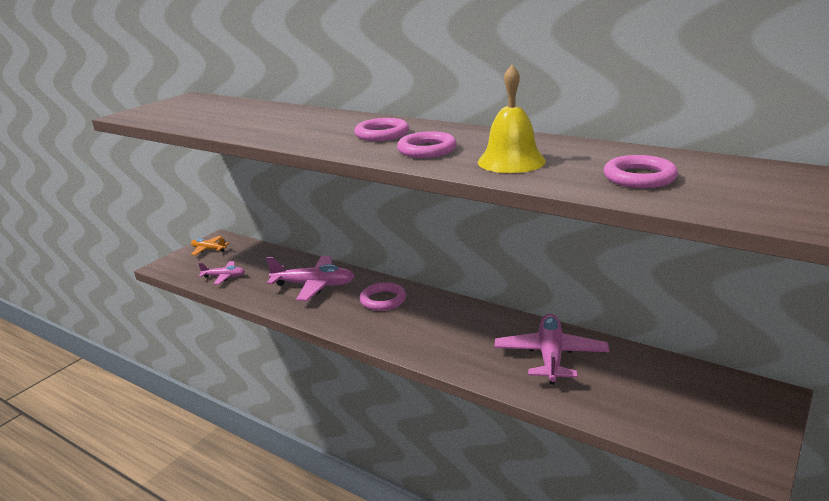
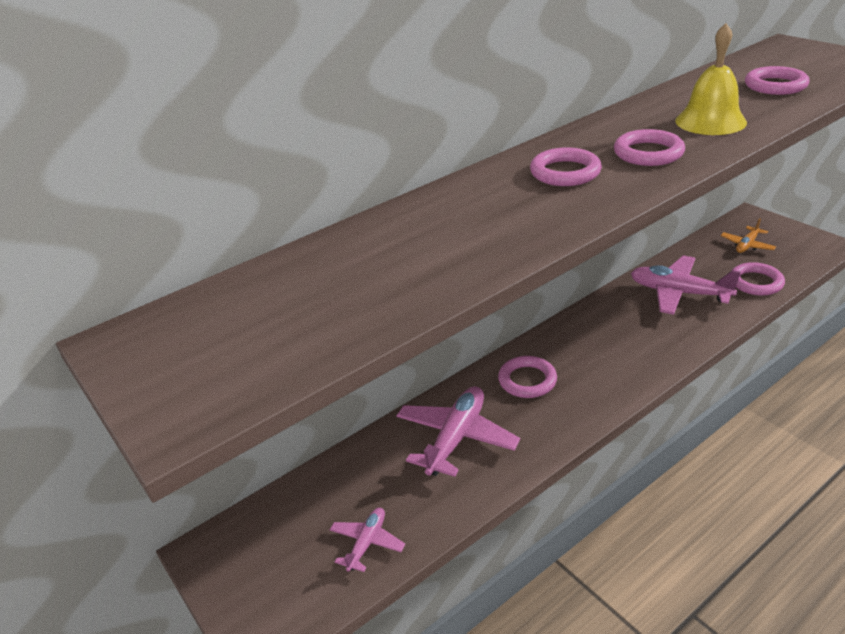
camera: 70 degrees left, 10 degrees up
orange plane [191,236,229,255] -> orange plane moved to [720,218,776,253]
none -> pink ring [732,262,785,296]

